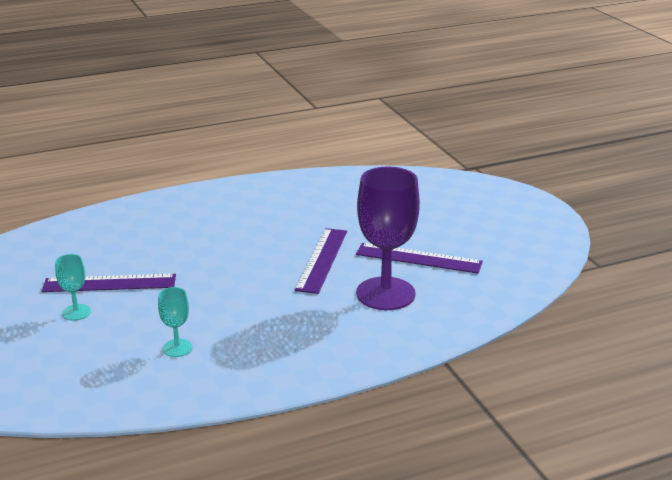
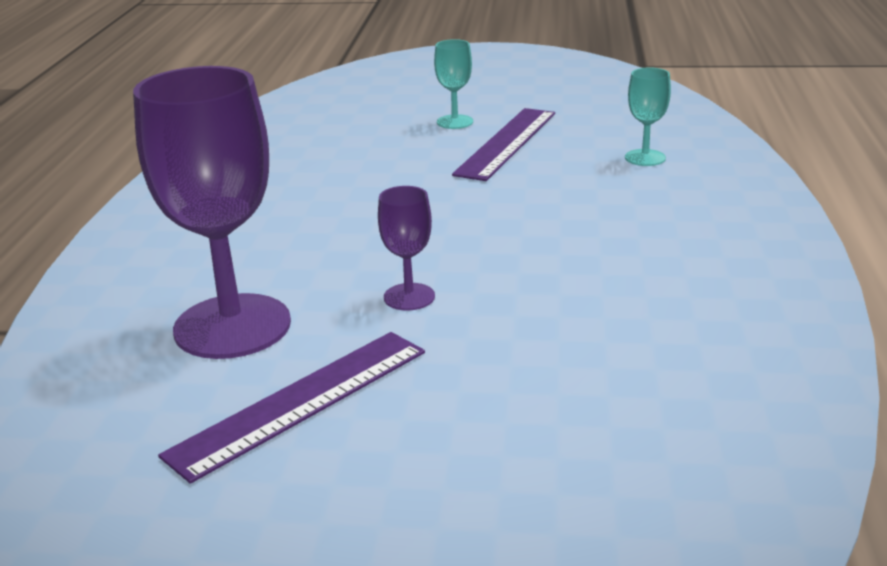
camera: 120 degrees right, 0 degrees up
turquoise goblet [158,287,192,357] -> turquoise goblet moved to [625,67,671,166]
purple ruler [295,228,347,294] -> purple goblet [378,186,435,311]

